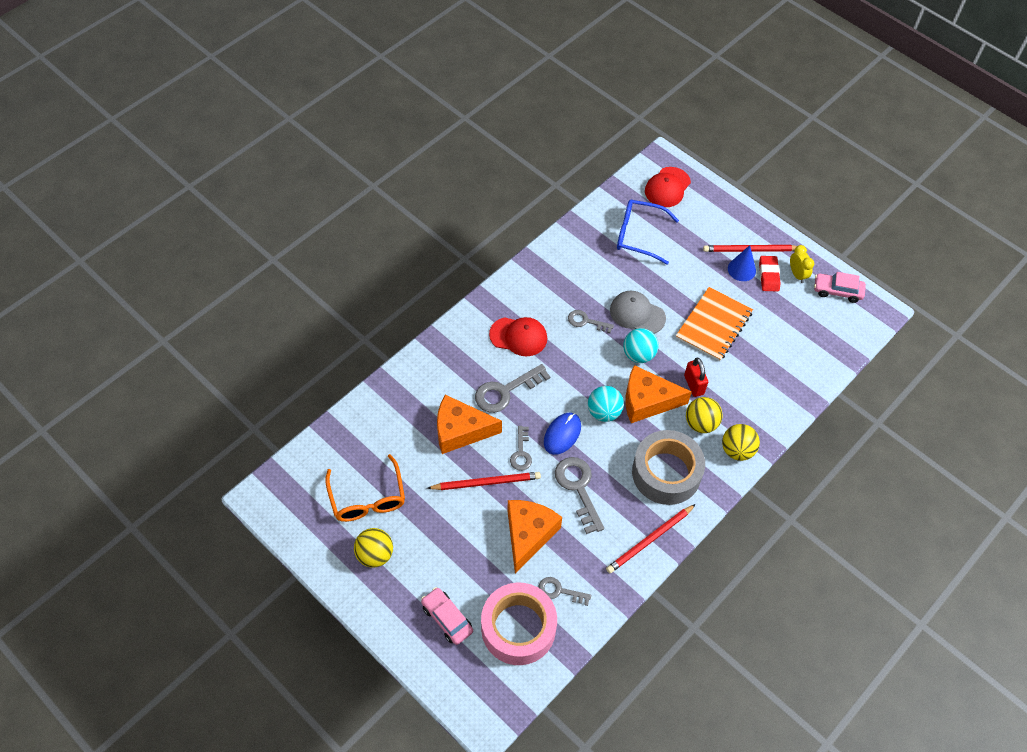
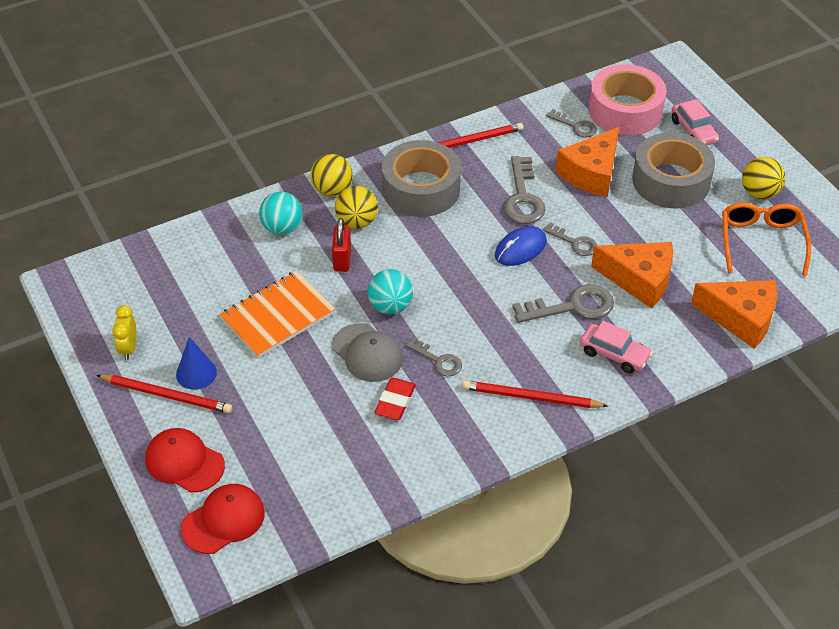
camera: 160 degrees left, 10 degrees down
red pencil [427,472,541,490] -> red pencil moved to [462,380,608,408]
red cap [489,317,547,356] -> red cap moved to [145,428,225,493]
grey key [510,426,532,471] -> grey key turned 105 degrees clockwise [543,222,597,256]
turquoise ball [588,386,624,422] -> turquoise ball moved to [259,192,303,235]
blue glasses [617,200,679,265] -> none
orange cheese [626,365,692,423] -> orange cheese moved to [691,280,777,349]
red eraser [759,256,781,292] -> red eraser moved to [374,378,416,420]
pink car [814,272,866,303] -> pink car moved to [580,321,653,373]
none -> grey tape [632,132,715,208]

